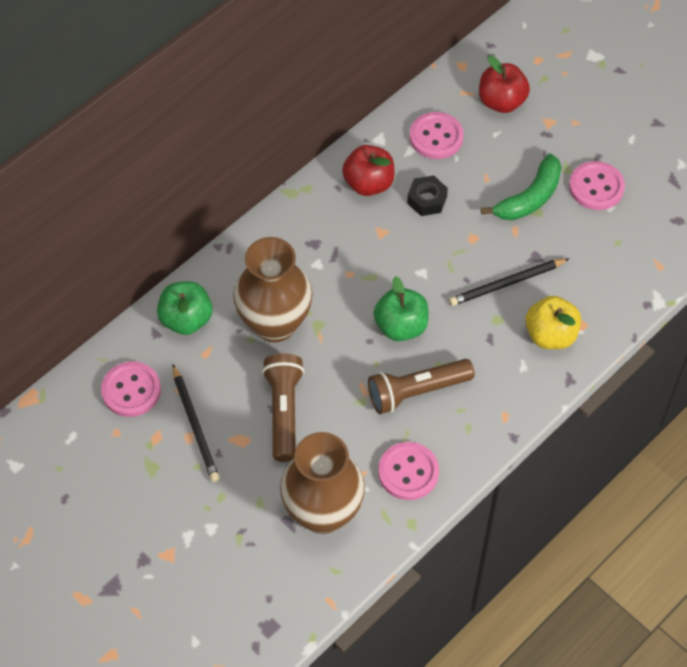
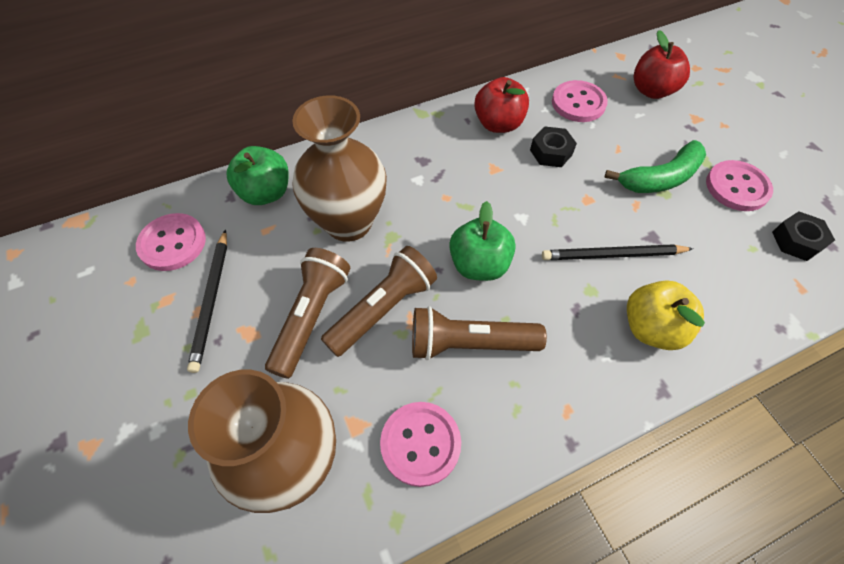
camera: 20 degrees right, 0 degrees up
none -> brown flashlight [321,246,437,357]
none -> black nut [772,211,835,261]

